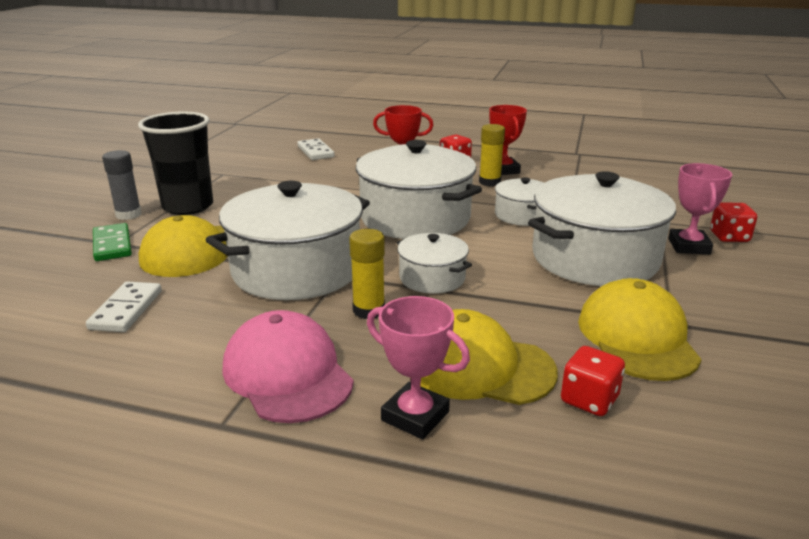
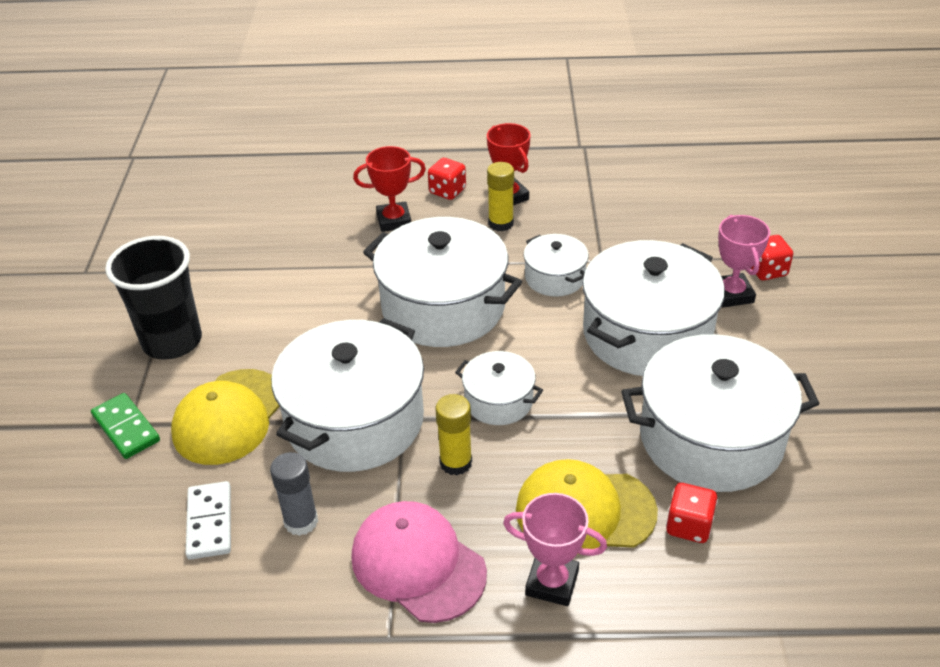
camera: 15 degrees left, 15 degrees up
grey glue stick [102,150,142,220] -> grey glue stick moved to [270,452,318,536]
white domino [297,138,335,160] -> none
yellow cap [578,278,702,381] -> white pot [621,334,820,492]

